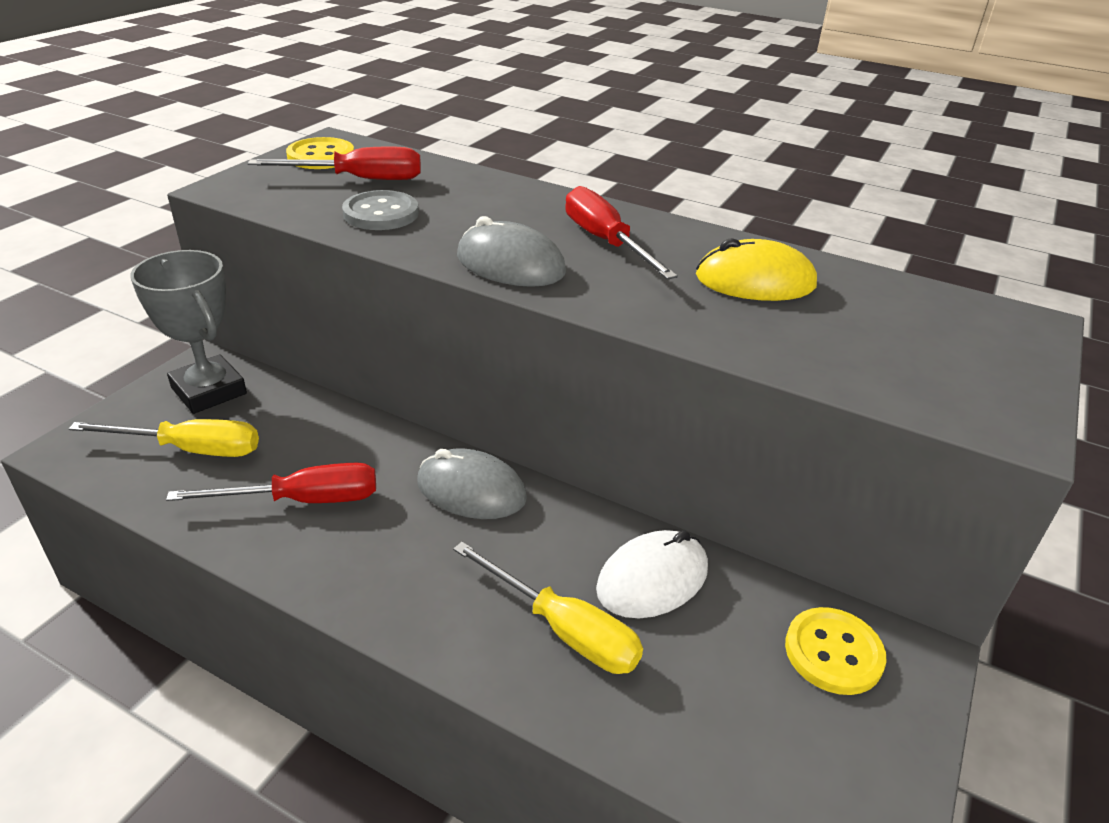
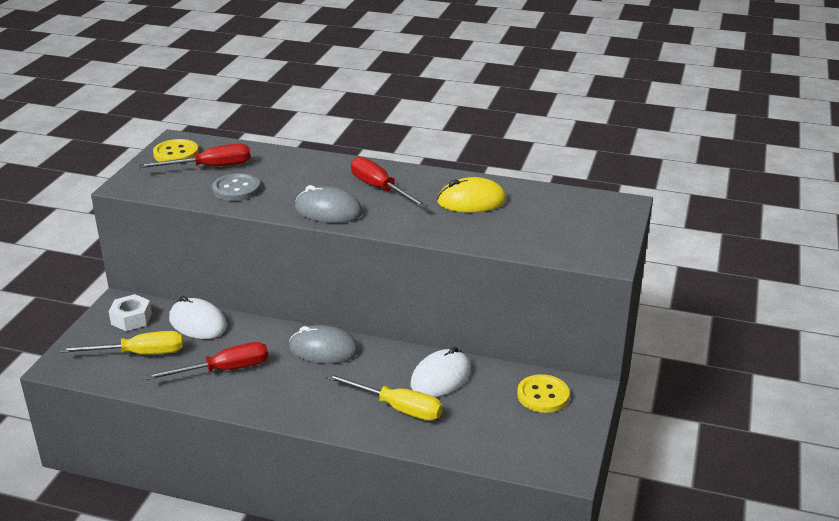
camera: 10 degrees left, 5 degrees down
grey trophy [130,250,247,414] -> white nut [109,294,152,331]
none -> white mouse [169,296,227,339]

